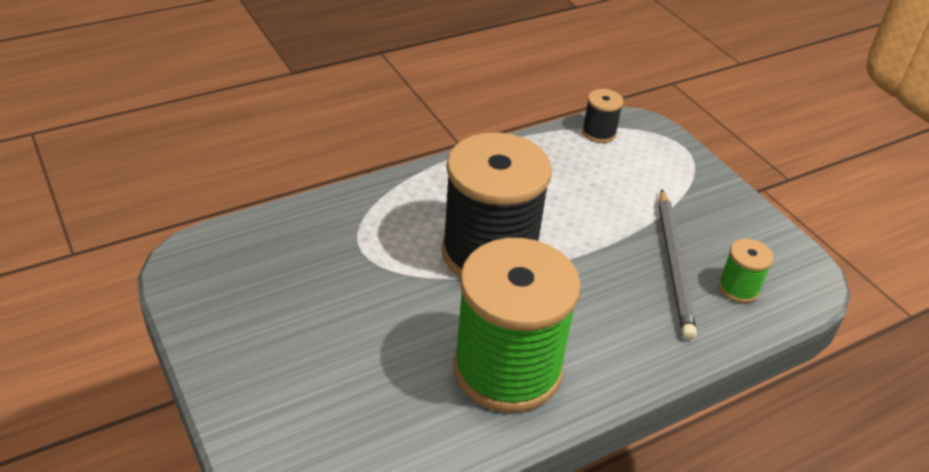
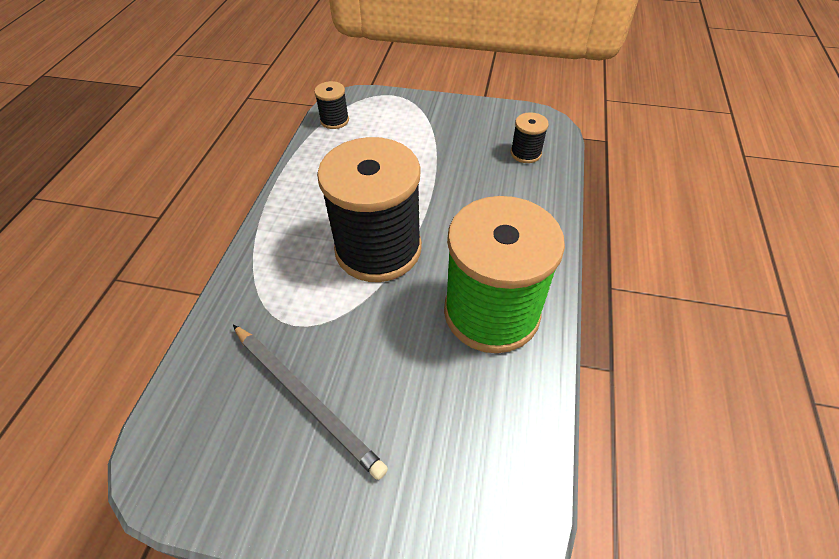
camera: 45 degrees left, 10 degrees up
grey pencil [659,189,697,340] -> grey pencil moved to [233,325,388,480]
green spool [718,239,774,303] -> black spool [511,112,549,163]

